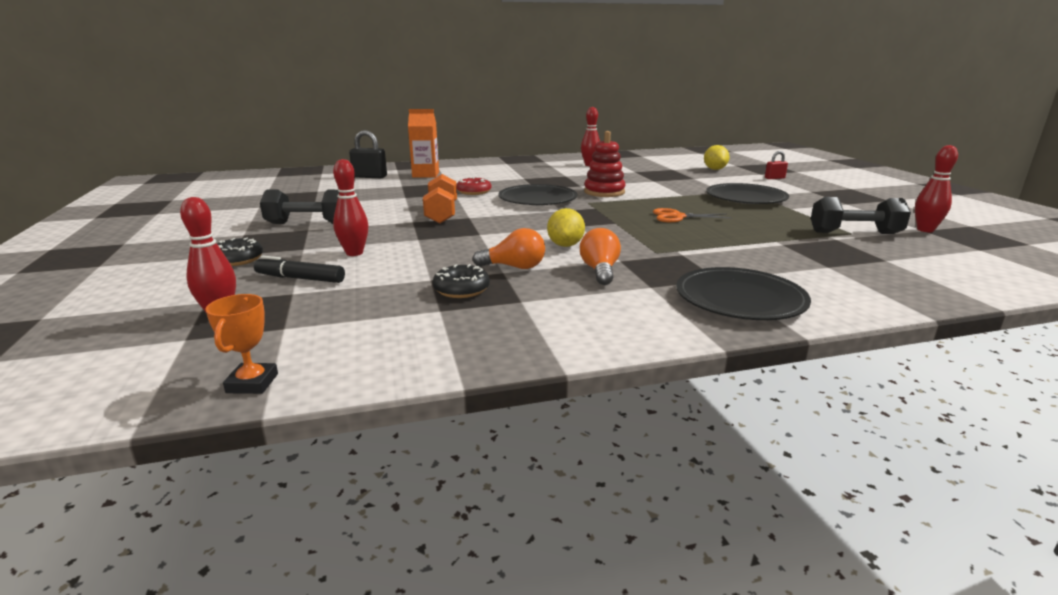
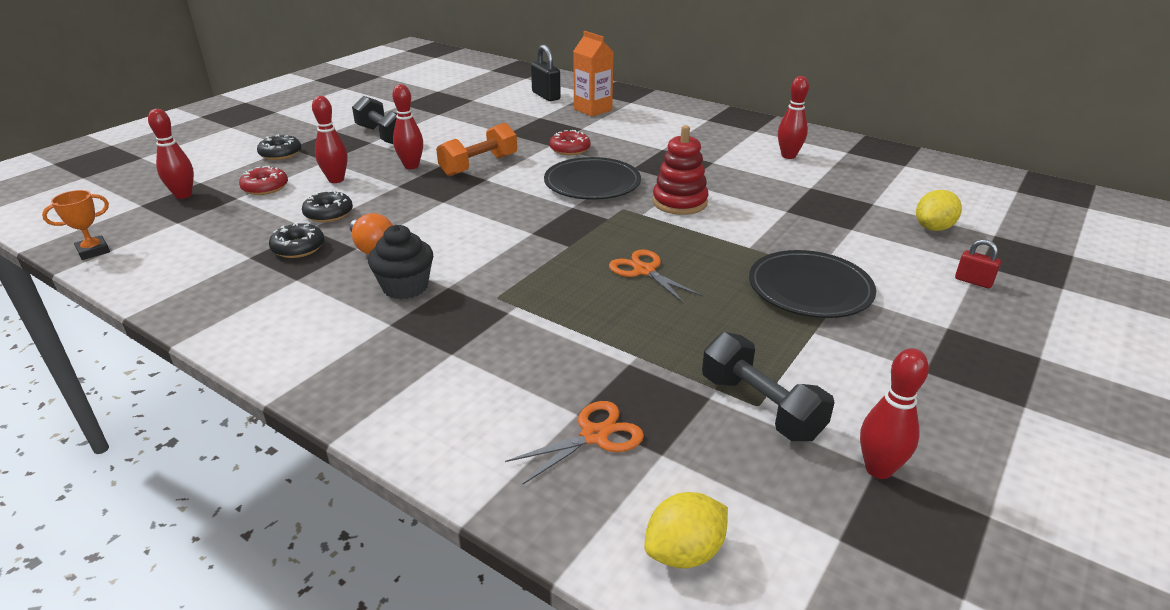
camera: 50 degrees right, 10 degrees up
black marker [254,256,345,283] -> red donut [239,166,288,195]
yellow lemon [547,208,585,247] -> yellow lemon moved to [644,492,728,568]
orange light bulb [580,228,621,285] -> black cupcake [368,225,433,299]
black plate [676,267,811,320] -> none
none -> black donut [302,190,353,222]
none -> red bowling pin [393,84,423,169]
none -> orange scissors [505,401,644,484]

